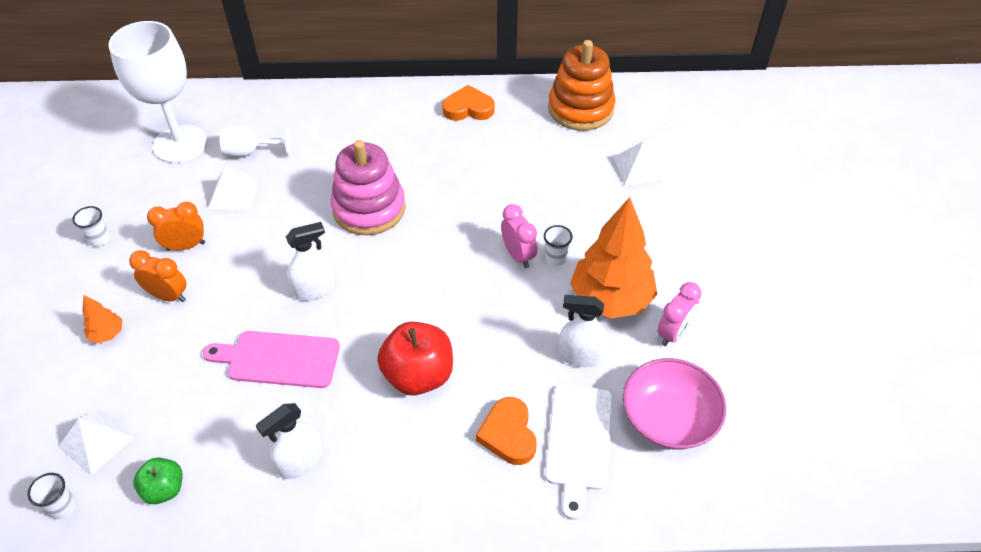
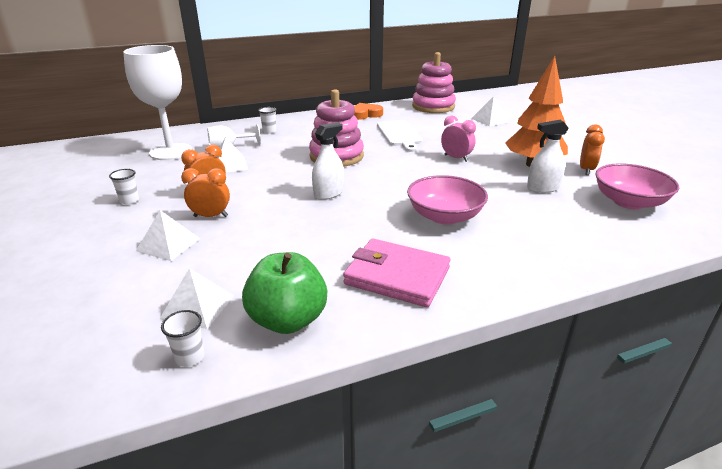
camera: 20 degrees left, 20 degrees down
orange tree [82,295,123,343] -> white pyramid [136,210,200,261]
green apple [133,458,182,504] -> green apple [242,252,327,334], size x1.76
pink cutting board [203,331,340,388] -> none
white spray bottle [256,403,323,479] -> pink wallet [343,238,450,307]
red apple [377,322,453,395] -> pink bowl [407,175,488,225]
orange heart [476,397,536,465] -> none
white cup [544,225,573,266] -> white cup moved to [258,107,277,133]
white cutting board [545,384,612,520] -> white cutting board moved to [377,120,423,152]
orange stacking toy [548,40,615,131] -> pink stacking toy [412,52,456,113]
pink clock [657,282,702,346] -> orange clock [580,124,605,175]

